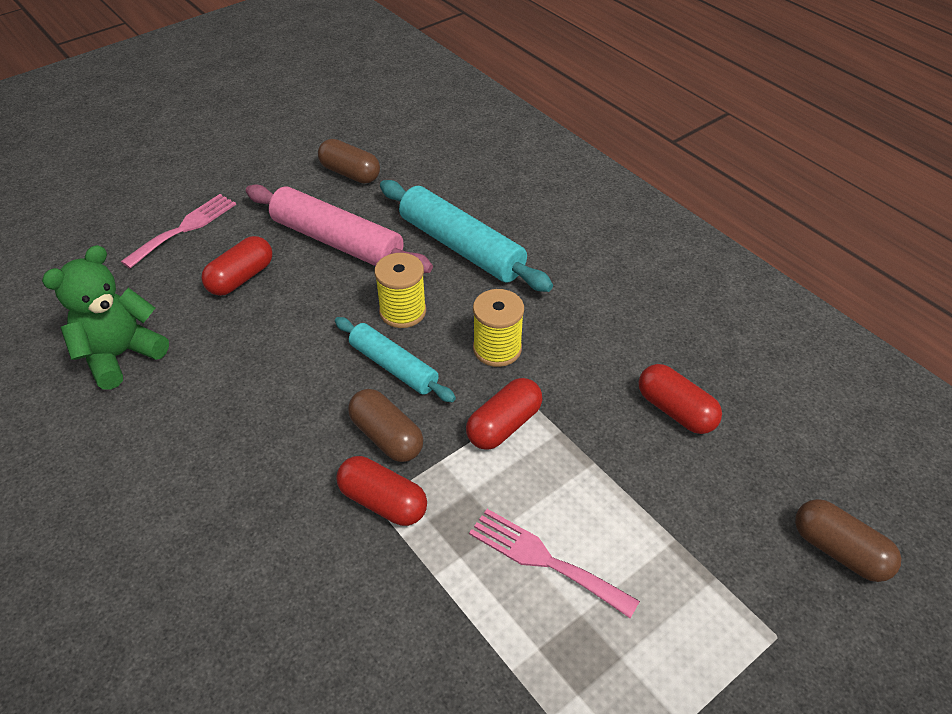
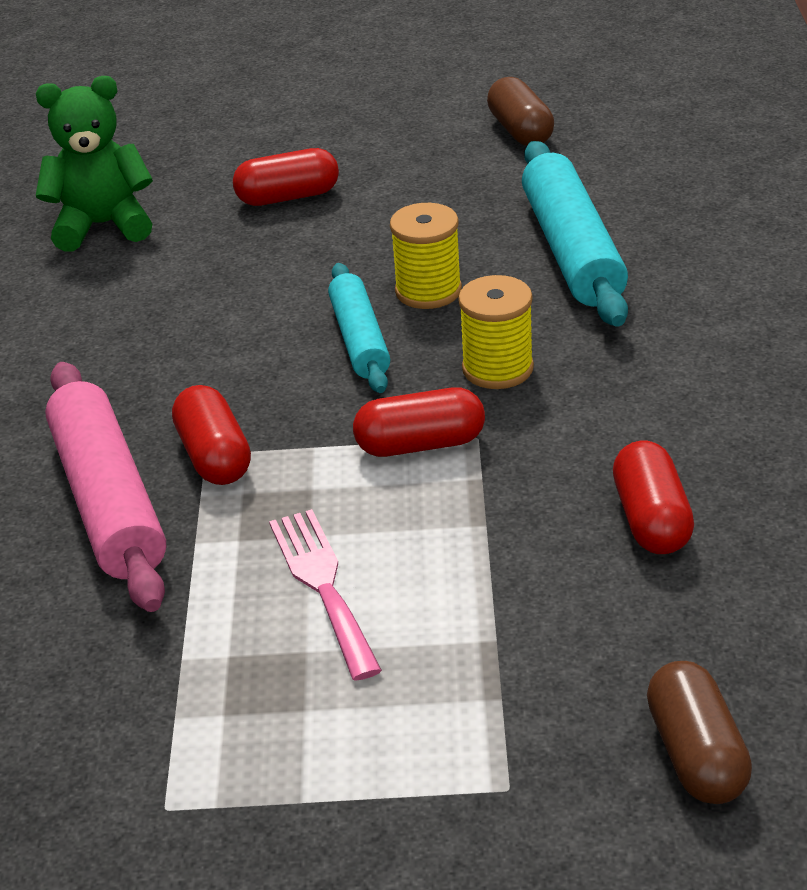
camera: 40 degrees right, 10 degrees down
pink fork [121,194,236,268] -> none
pink rolling pin [246,184,433,273] -> pink rolling pin moved to [45,362,166,612]
brown capsule [348,389,423,462] -> none

